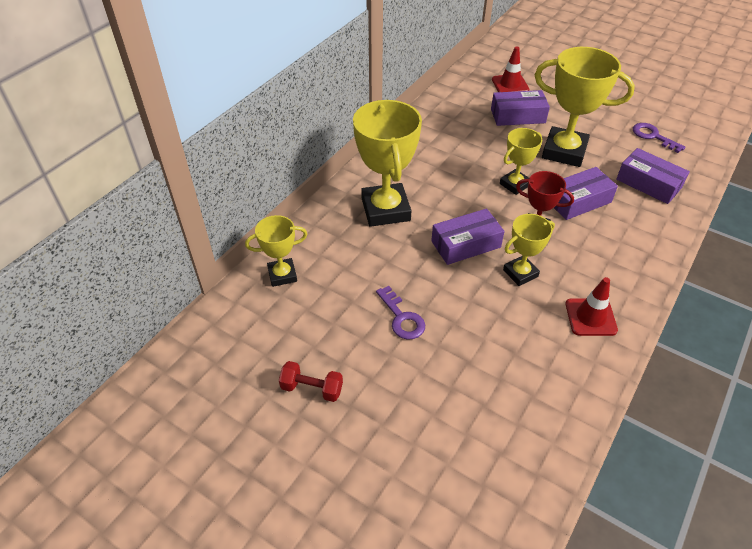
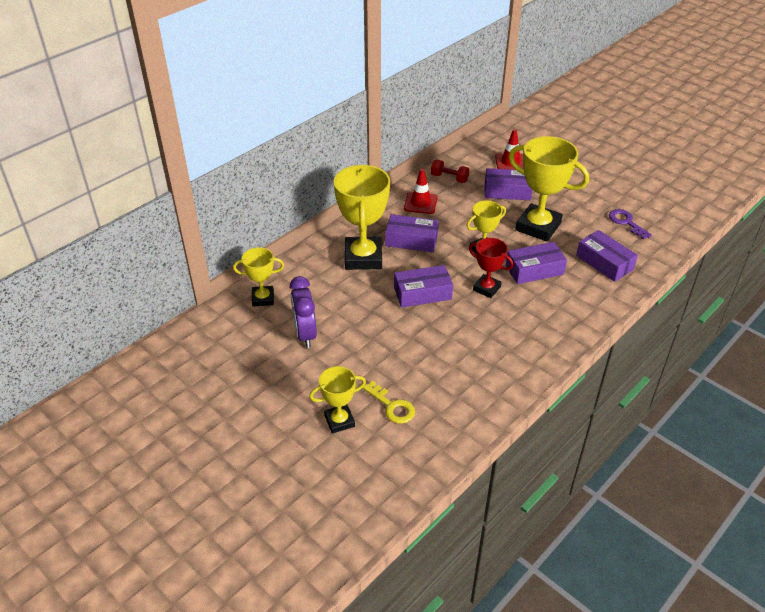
camera: 10 degrees right, 5 degrees down
red dumbbell [279,361,343,402] -> red dumbbell moved to [431,160,469,183]
purple key [376,286,425,340] -> none
yellow trophy [503,214,555,286] -> yellow trophy moved to [309,366,366,433]
red traffic cone [566,277,618,336] -> red traffic cone moved to [404,169,438,214]
none -> purple clock [290,276,317,348]
none -> yellow key [363,381,415,424]
none -> purple box [385,214,439,252]

